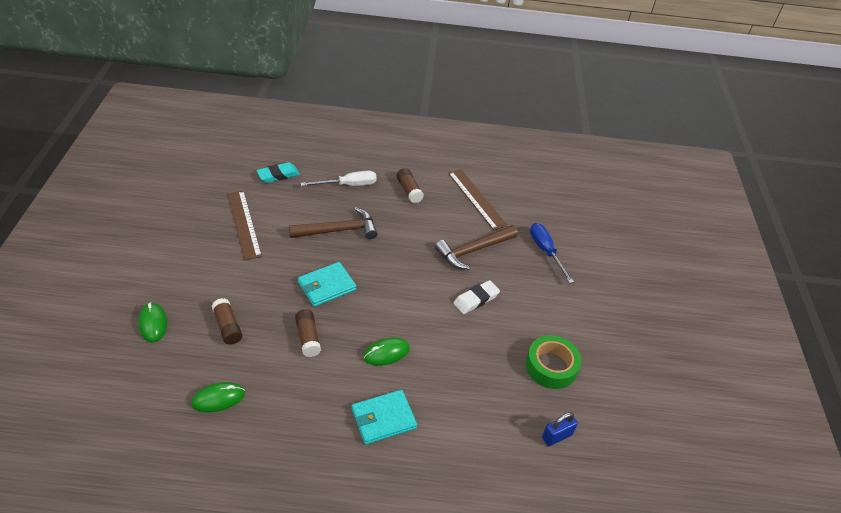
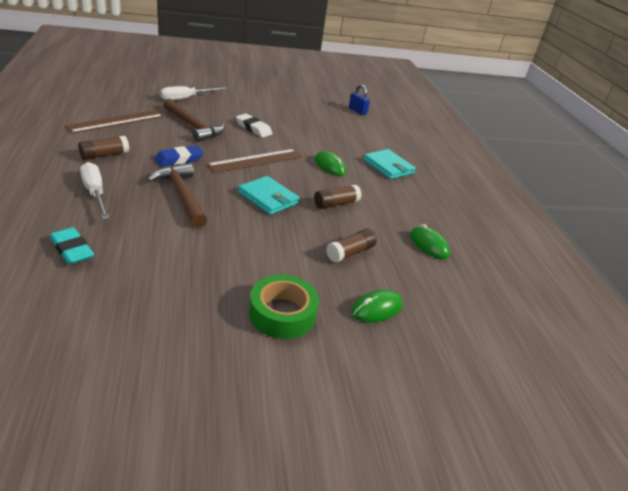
camera: 105 degrees left, 10 degrees down
brown ruler [227,191,262,260] -> brown ruler moved to [206,149,303,173]
green tape [526,335,581,389] -> green tape moved to [249,275,319,339]
blue screwdriver [530,223,574,283] -> white screwdriver [160,86,227,100]
none -> blue eraser [154,146,204,166]

